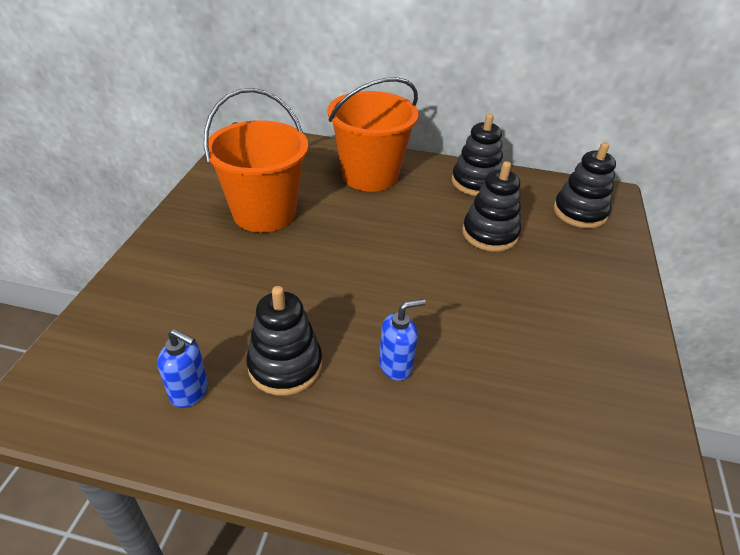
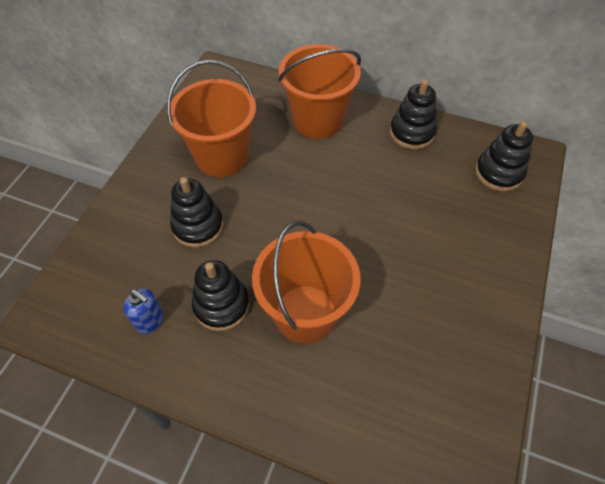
camera: 10 degrees right, 15 degrees up
blue soap dispenser [379,299,426,381] -> orange bucket [252,221,361,344]
black stacking toy [462,161,521,252] -> black stacking toy moved to [170,177,223,248]

